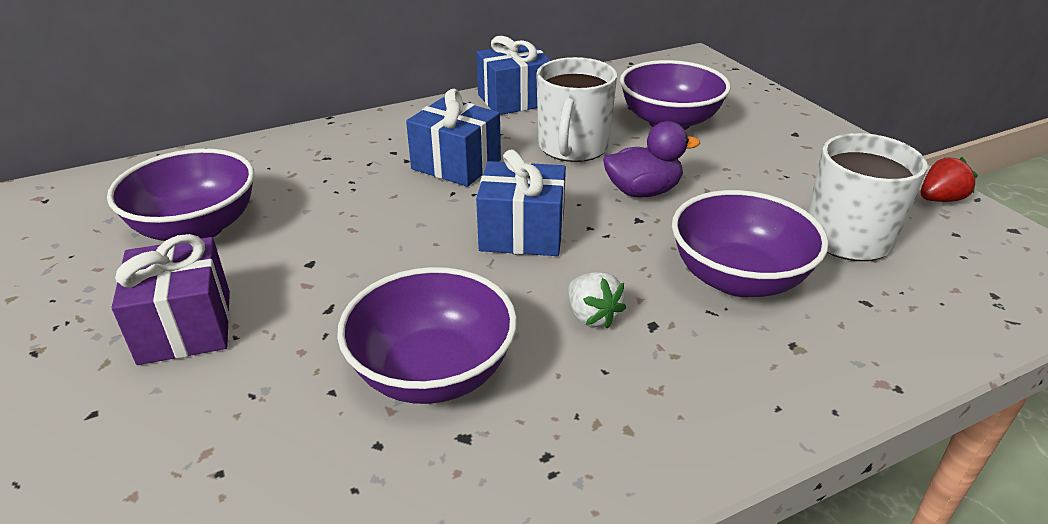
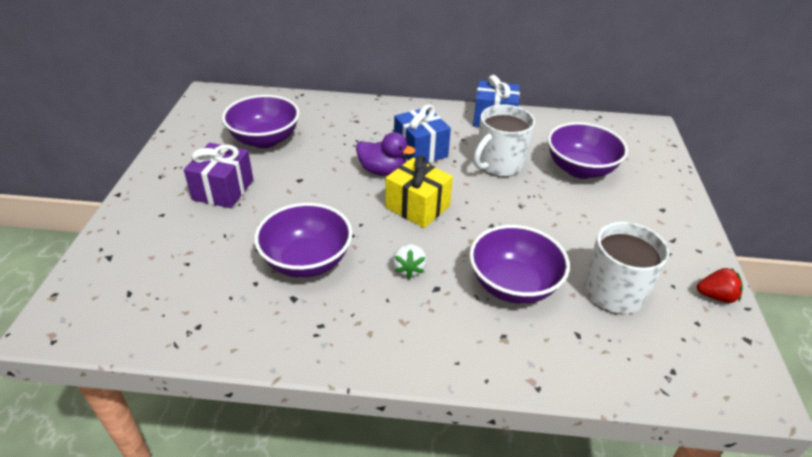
camera: 30 degrees right, 5 degrees up
blue gift [476,150,566,256] -> yellow gift [385,155,453,228]
purple duck [603,121,700,197] -> purple duck moved to [356,132,415,176]

